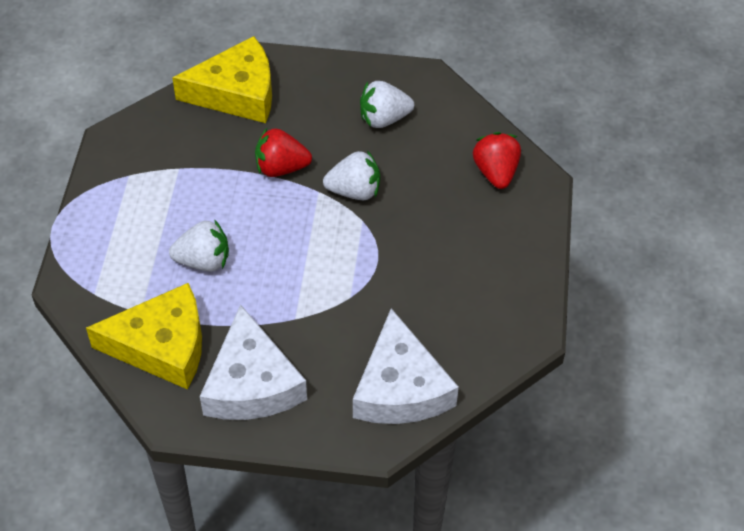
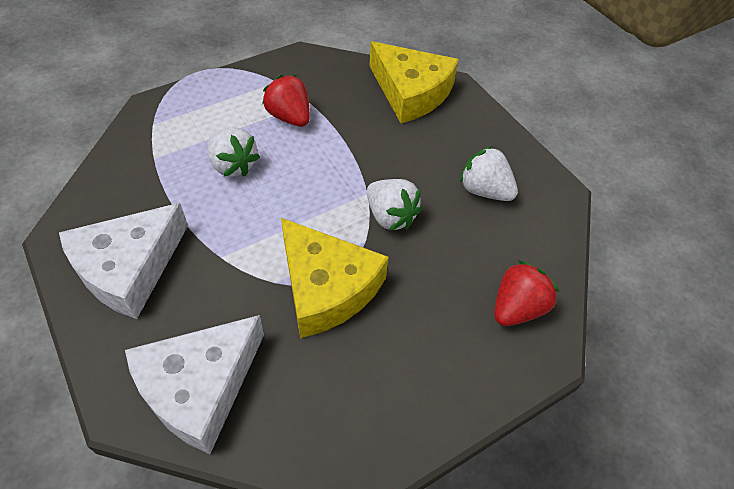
camera: 50 degrees right, 0 degrees up
yellow cheese [86,283,202,389] -> yellow cheese moved to [281,218,389,338]
red strawberry [255,128,312,177] -> red strawberry moved to [262,75,310,127]

